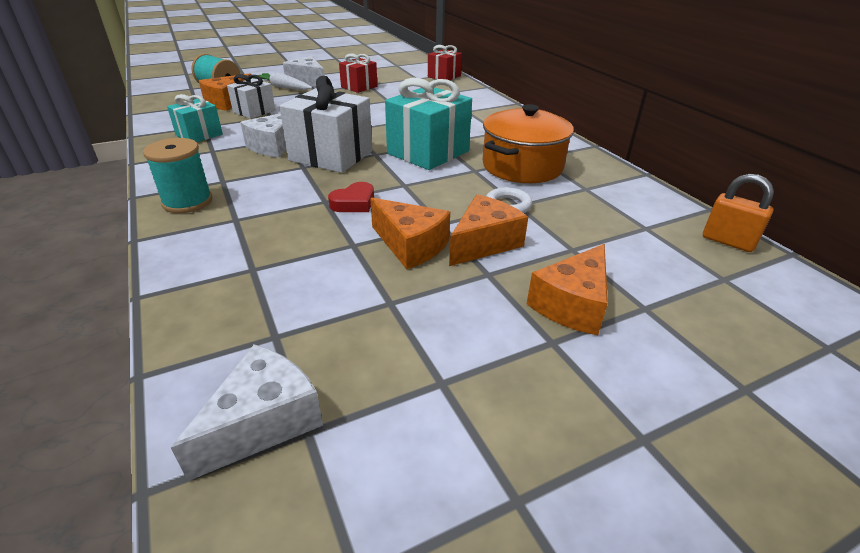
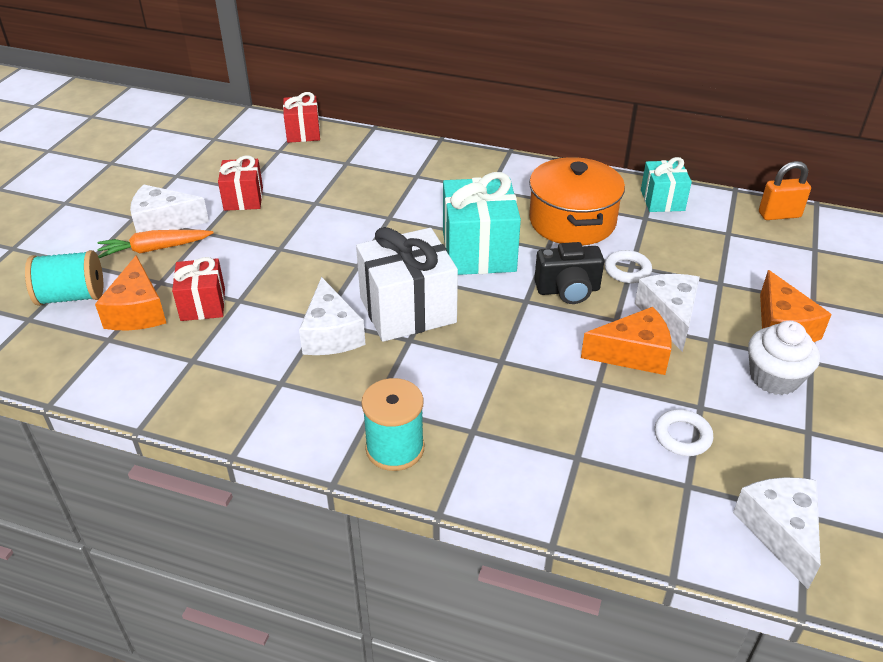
camera: 45 degrees left, 5 degrees up
turquoise gift [167,94,223,142] -> turquoise gift moved to [641,157,692,212]
white gift [227,74,275,119] -> red gift [172,257,225,321]
white carrot [253,72,312,90] -> orange carrot [97,230,213,258]
red heart [328,182,374,212] -> none
orange cheese [449,194,528,266] -> white cheese [635,274,700,352]
none -> black camera [534,242,604,304]
none -> white ring [655,409,713,456]
none -> white cupcake [748,321,820,395]

